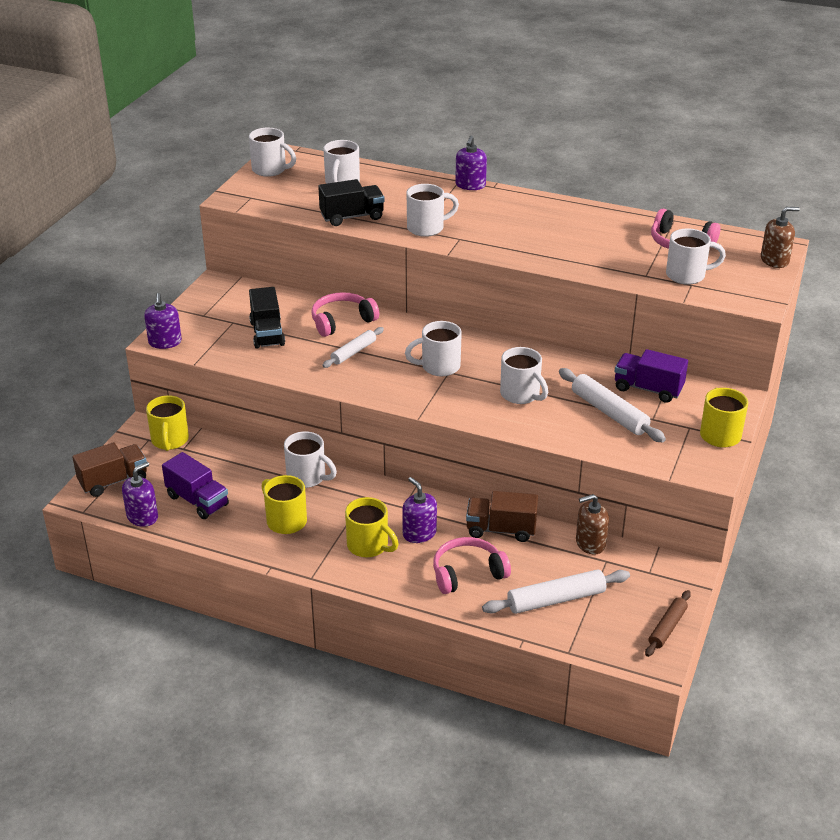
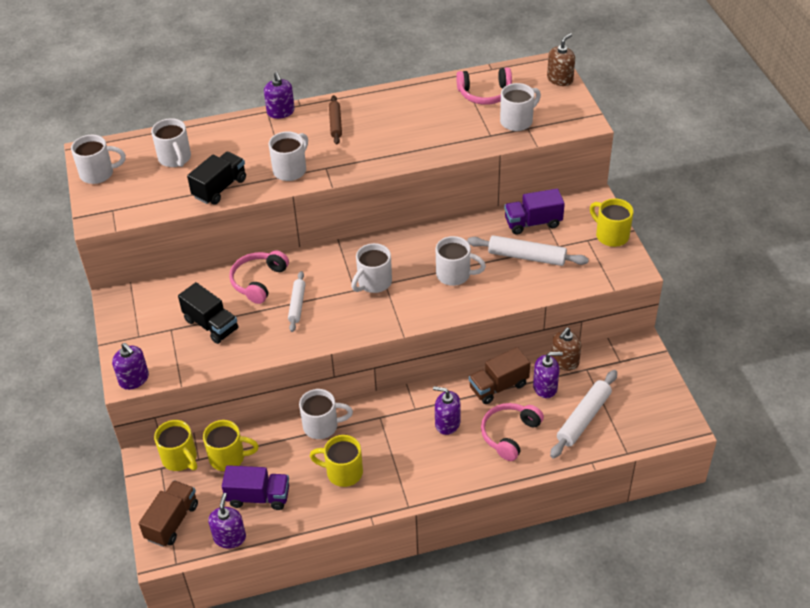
camera: 35 degrees left, 10 degrees up
yellow mug [345,497,399,557] -> yellow mug moved to [203,420,259,471]
brown rolling pin [645,590,691,657] -> brown rolling pin moved to [329,95,342,145]
none -> purple soap dispenser [533,352,563,398]

